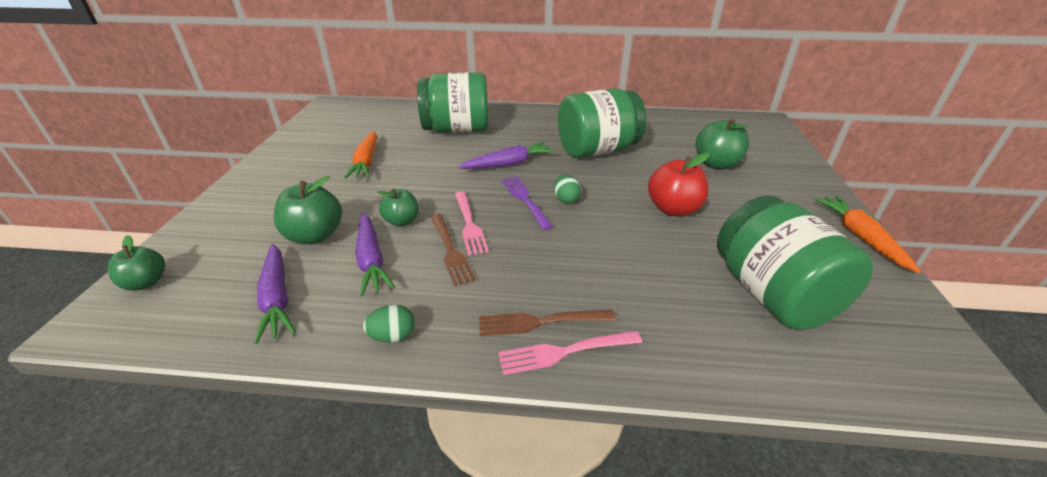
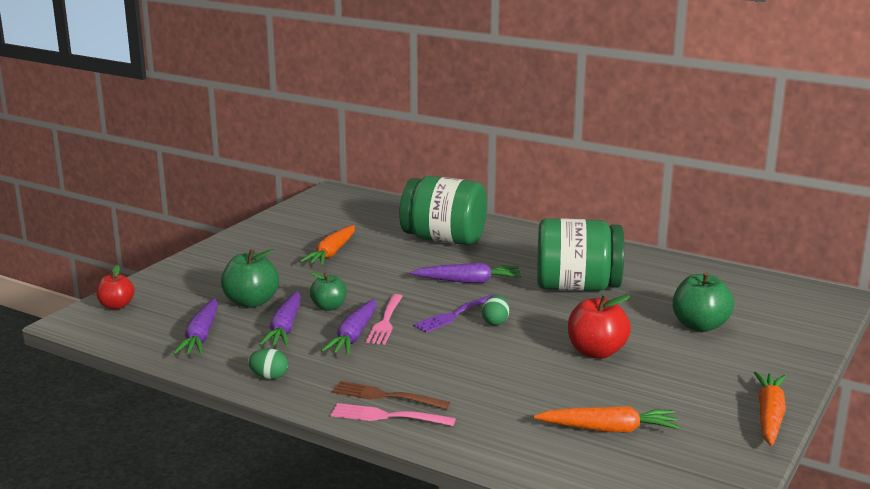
camera: 25 degrees right, 15 degrees down
green apple [108,235,165,290] -> red apple [96,265,135,309]
brown fork [431,214,476,286] -> purple carrot [321,299,376,355]
purple fork [502,176,553,230] -> purple fork turned 135 degrees counterclockwise [413,294,494,333]
green jar [717,196,873,330] -> orange carrot [533,406,680,433]

